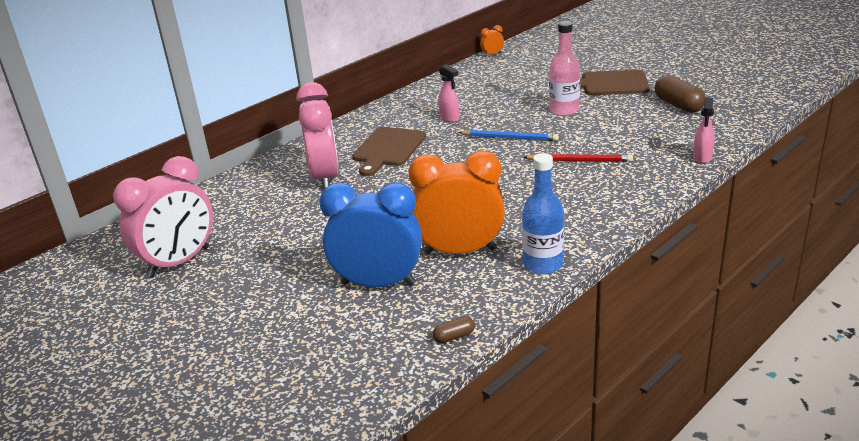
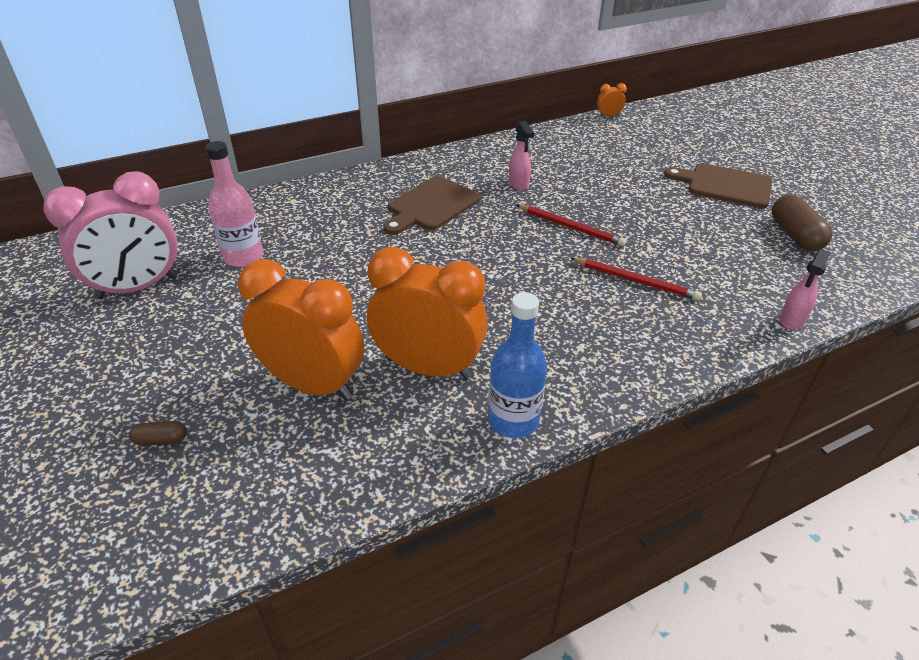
camera: 15 degrees right, 10 degrees up
pink clock [296,82,339,189] -> none
blue clock [320,182,422,287] -> orange clock [238,259,364,400]
brown capsule [433,316,475,343] -> brown capsule moved to [130,421,187,446]
blue pencil [458,130,559,141] -> red pencil [516,205,626,246]
pink bottle [549,21,580,116] -> pink bottle moved to [205,141,263,267]

